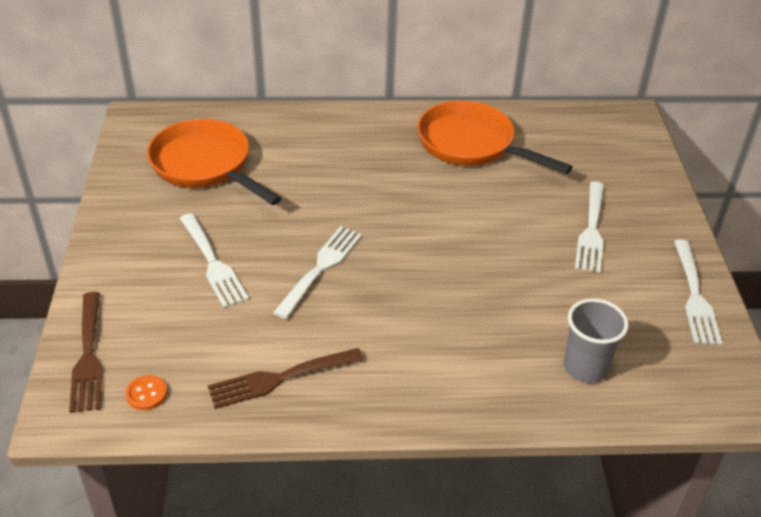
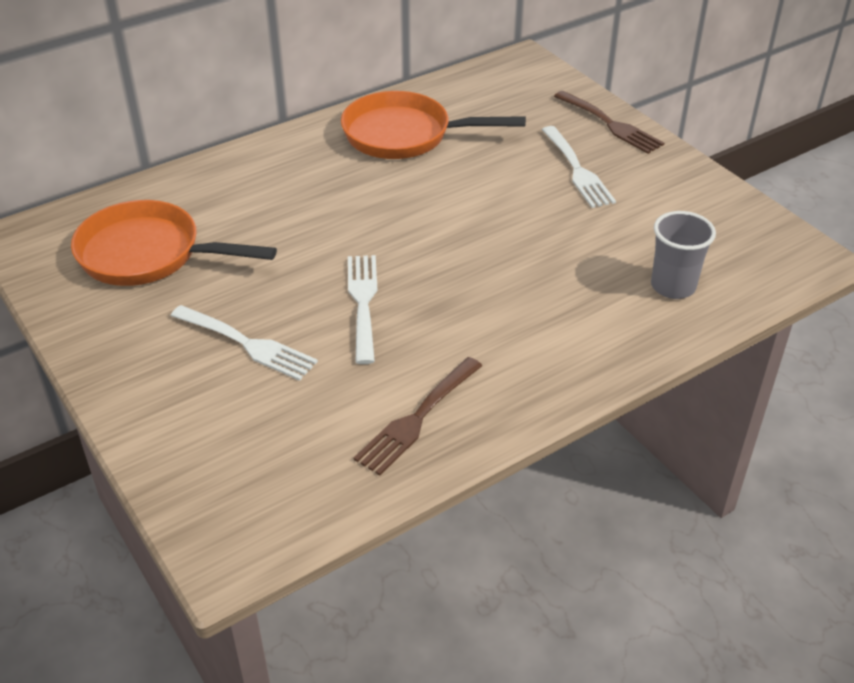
camera: 30 degrees left, 0 degrees up
brown fork [69,292,103,413] -> brown fork moved to [554,91,664,154]
orange button [125,375,167,410] -> none
white fork [674,240,722,345] -> none

